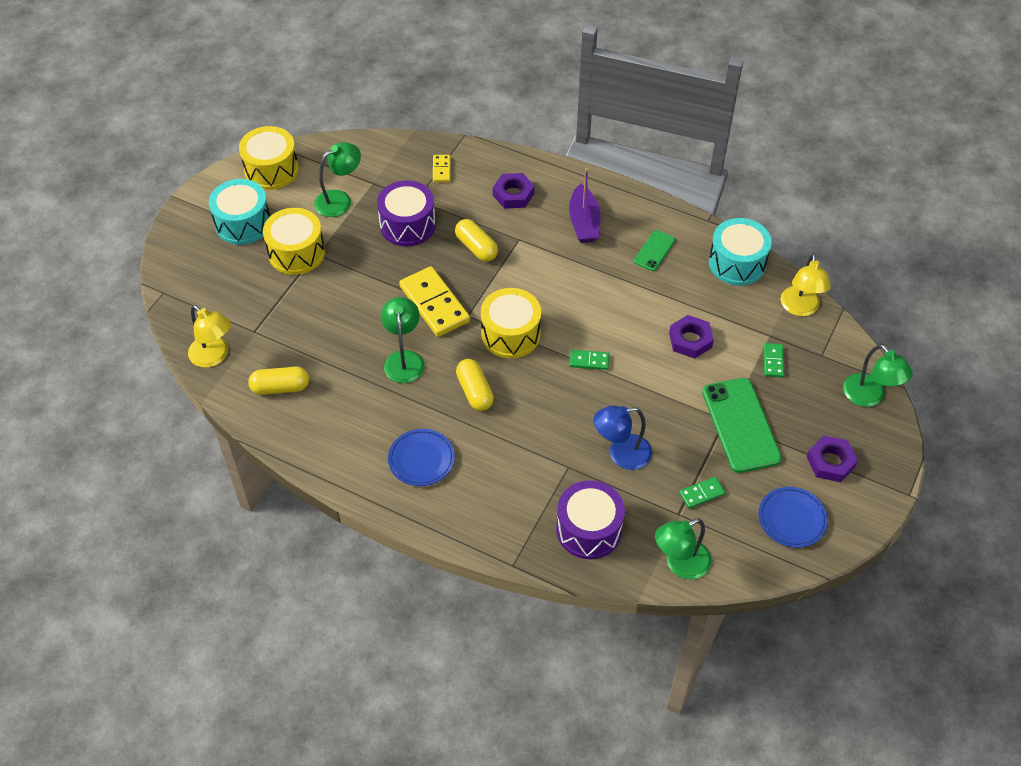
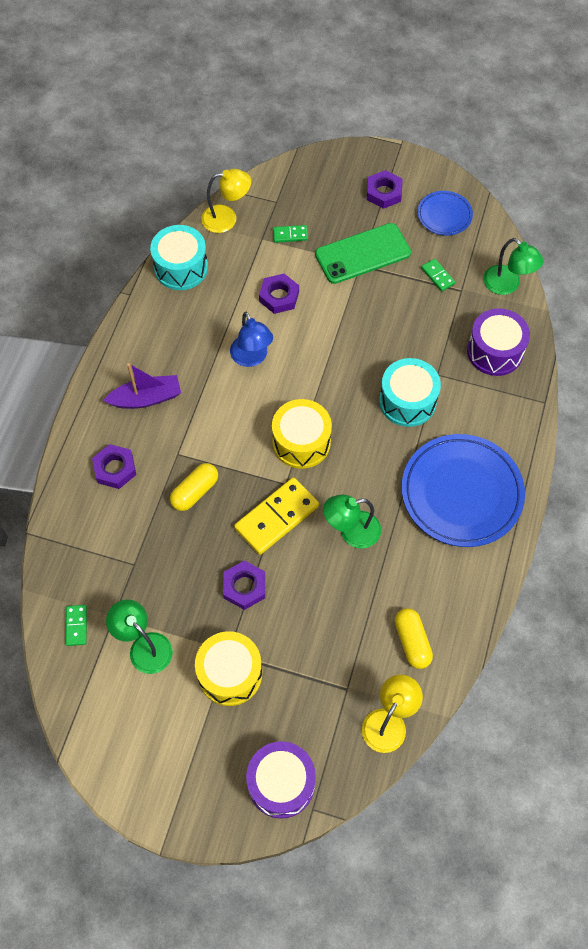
camera: 100 degrees left, 10 degrees up
turquoise drum [209,179,270,245] -> turquoise drum moved to [379,358,441,427]
yellow drum [239,126,299,190] -> none
purple drum [377,180,436,246] -> purple drum moved to [246,741,316,818]
blue plate [388,429,455,486] -> blue plate [402,434,525,547], size x1.95
yellow domino [433,155,450,182] -> none
yellow capsule [456,359,494,411] -> none
green domino [569,350,609,370] -> green domino moved to [66,605,87,646]
blue lamp [594,405,652,470] -> blue lamp moved to [230,312,273,367]
green phone [634,230,675,271] -> none
green lamp [843,344,913,407] -> none
none -> purple nut [223,560,265,610]

